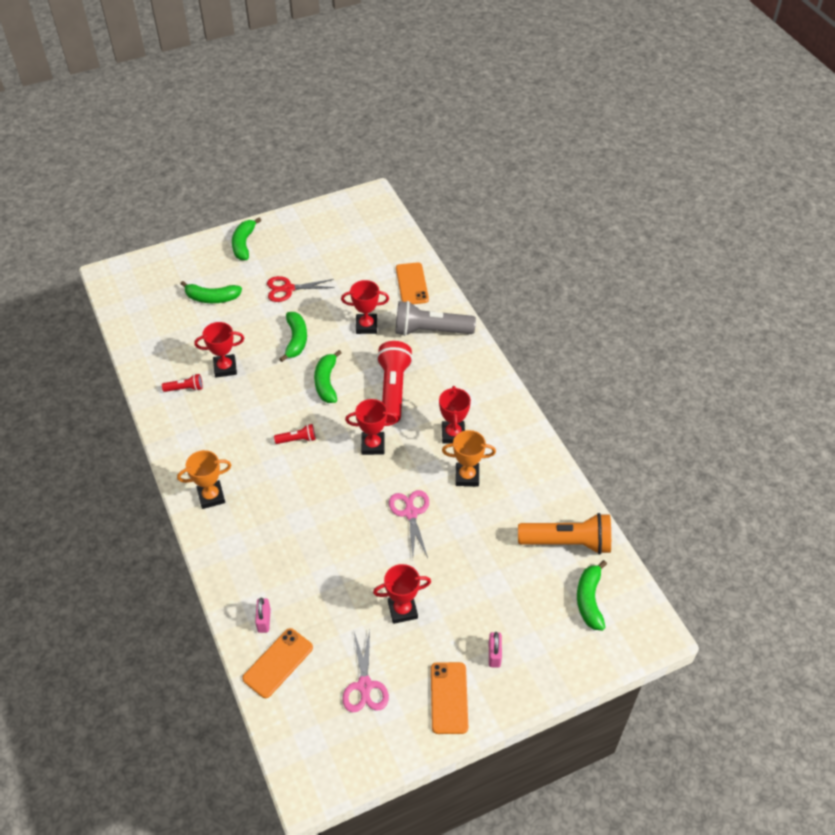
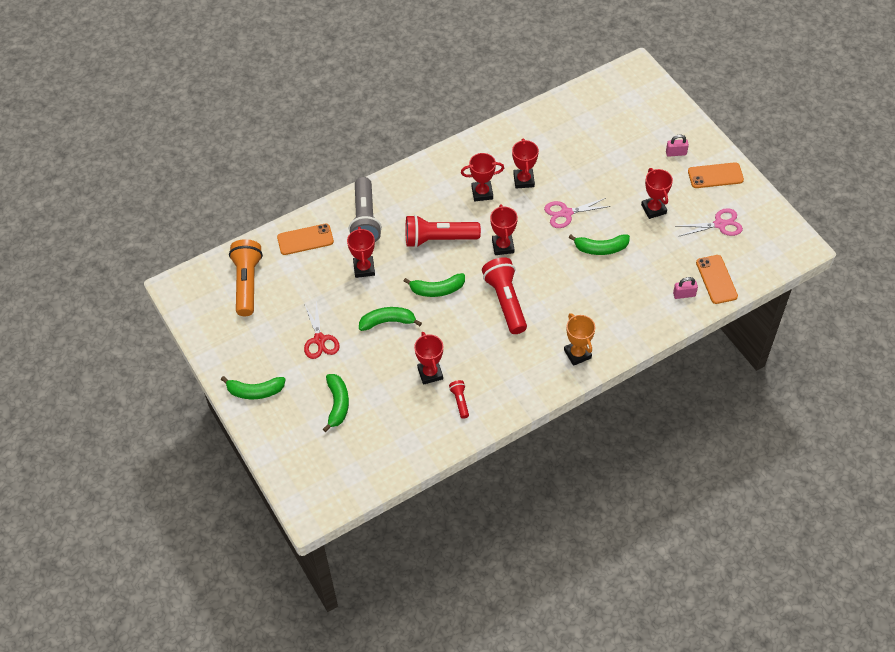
camera: 95 degrees left, 5 degrees up
orange phone [242,628,313,698] -> orange phone turned 45 degrees clockwise [696,255,738,304]
red flashlight [274,424,316,444] -> red flashlight [482,257,527,334], size x2.13
orange trophy [442,430,496,486] -> red trophy [512,139,539,189]
orange flashlight [518,513,611,554] -> orange flashlight moved to [229,239,263,316]
green banana [577,560,607,631] -> green banana moved to [569,234,630,255]

